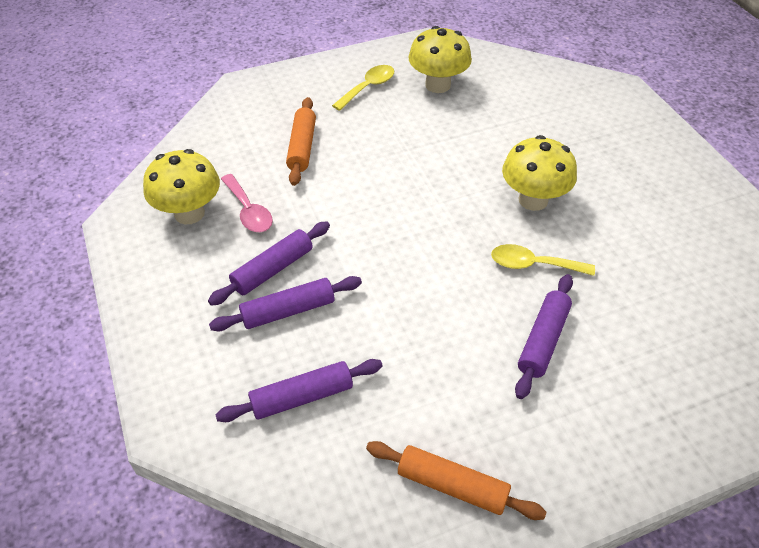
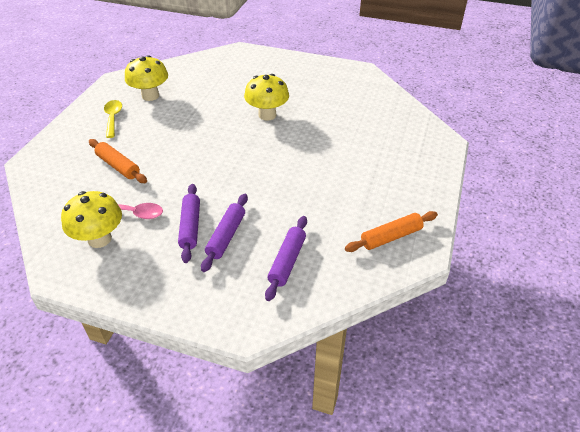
camera: 50 degrees left, 5 degrees down
yellow spoon [491,244,595,276] -> none
purple rolling pin [515,274,573,399] -> none

